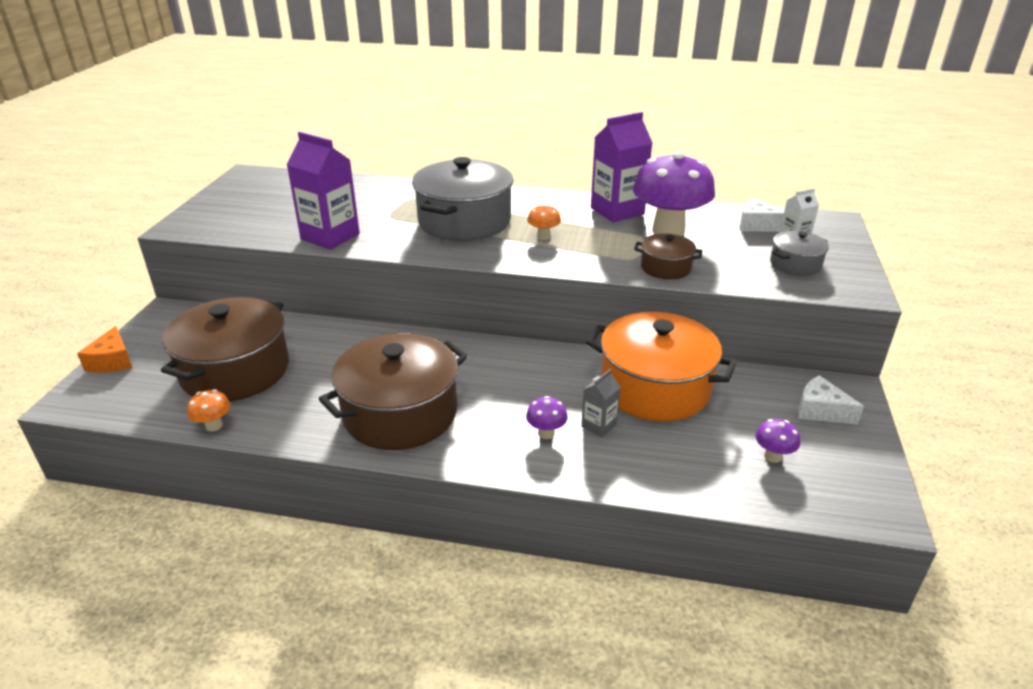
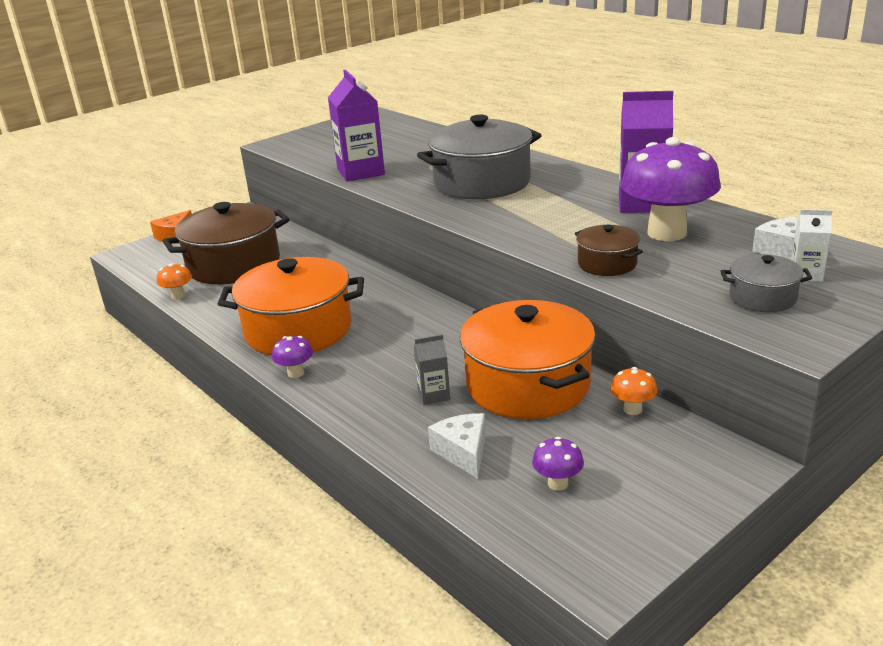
camera: 40 degrees right, 5 degrees down
brown pot [319,333,468,450] -> orange pot [218,257,364,355]
purple mushroom [526,396,568,439] -> purple mushroom moved to [272,336,313,378]
orange mushroom [527,204,561,240] -> orange mushroom moved to [610,367,657,415]
white cheese [798,375,864,425] -> white cheese moved to [428,413,486,479]

